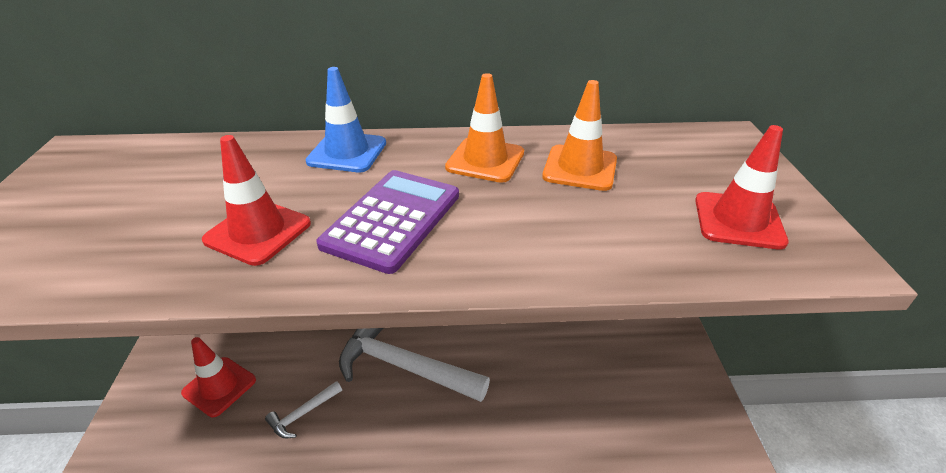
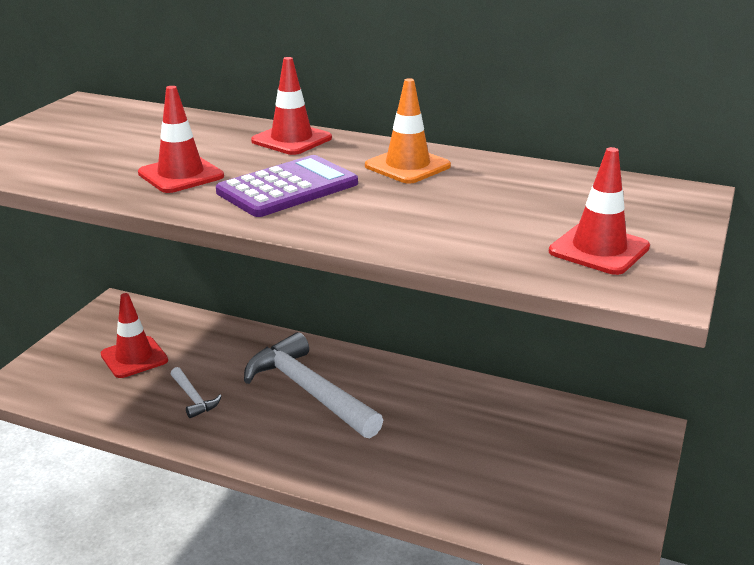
camera: 25 degrees right, 10 degrees down
white hammer [265,381,342,438] -> white hammer turned 105 degrees counterclockwise [171,367,221,418]
blue traffic cone [305,67,386,172] -> red traffic cone [251,57,332,155]
orange traffic cone [542,80,617,191] -> none

